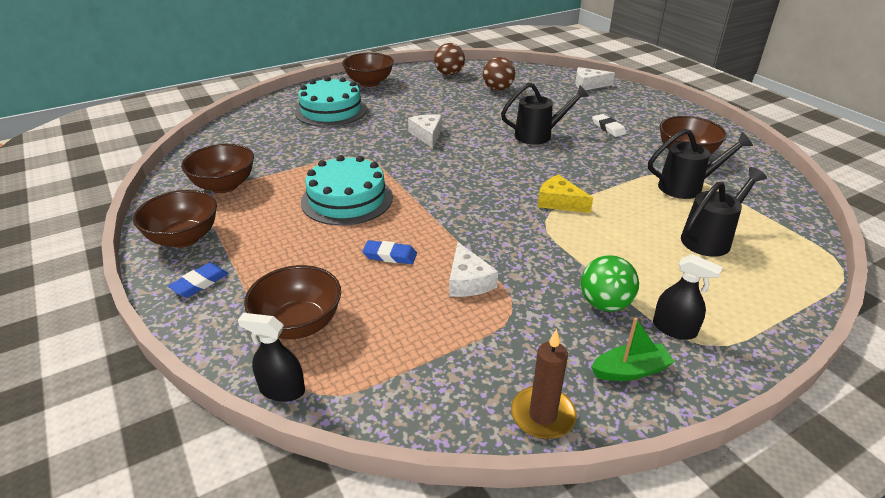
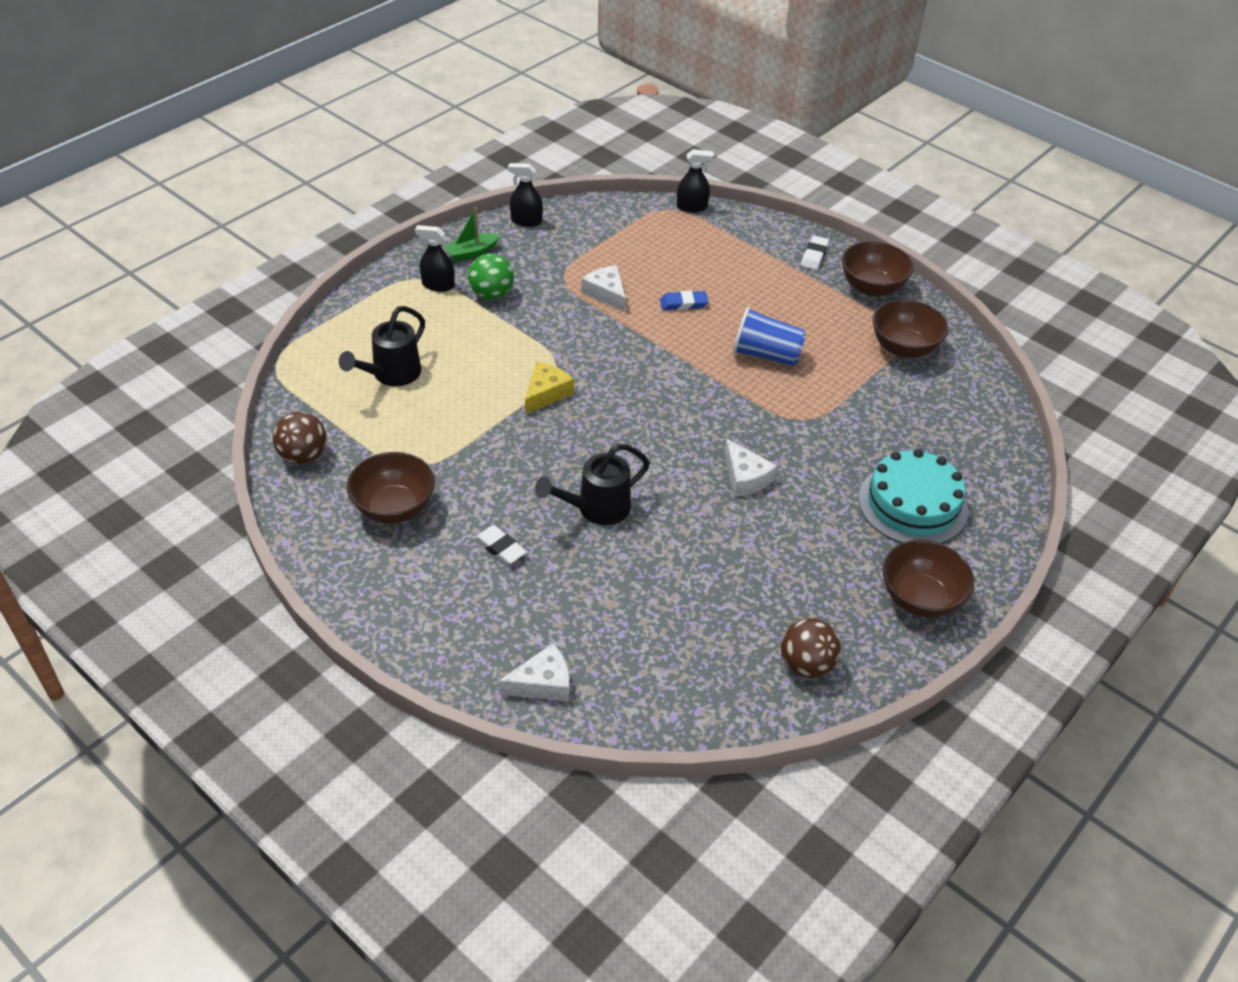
camera: 160 degrees right, 10 degrees up
blue eraser [168,263,229,297] -> white eraser [801,236,829,270]
brown bowl [244,265,341,339] -> none
turquoise cake [301,155,393,226] -> blue cup [733,307,806,366]
brown ball [483,57,515,91] -> brown ball moved to [273,412,326,464]
brown candle [511,329,577,439] -> black spray bottle [508,163,543,227]
yellow cheese [538,174,593,213] -> yellow cheese turned 75 degrees counterclockwise [525,362,574,414]
black watering can [648,129,753,199] -> none

